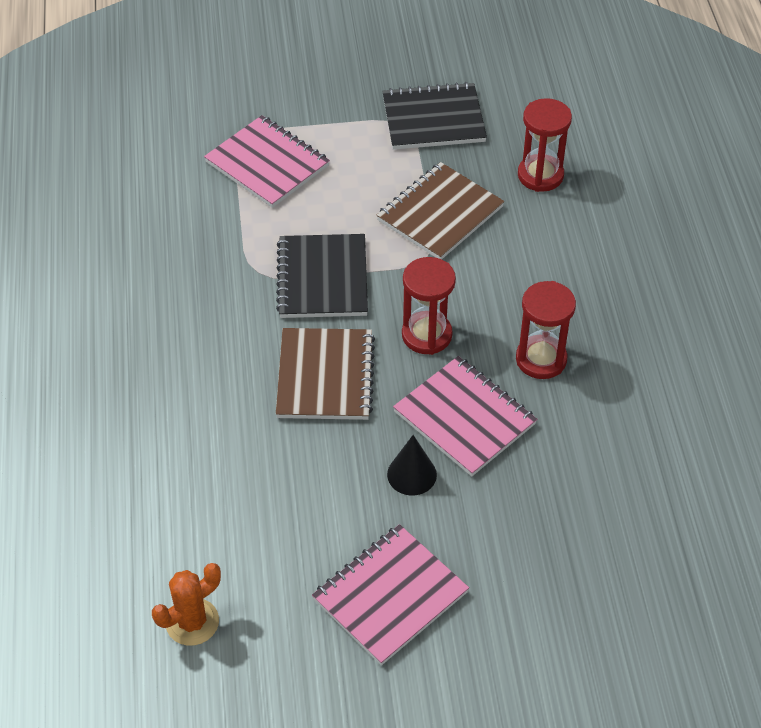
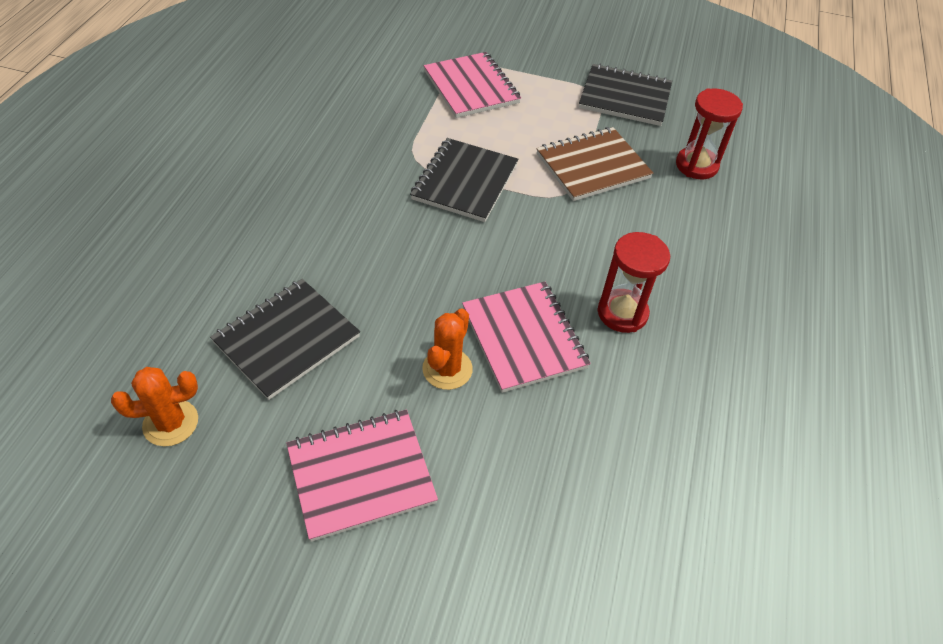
camera: 20 degrees right, 0 degrees up
brown notebook [276,328,375,420] -> none
black cone [387,435,437,496] -> orange cactus [422,308,473,390]
red hourglass [402,257,456,355] -> none
none -> black notebook [210,279,360,400]

